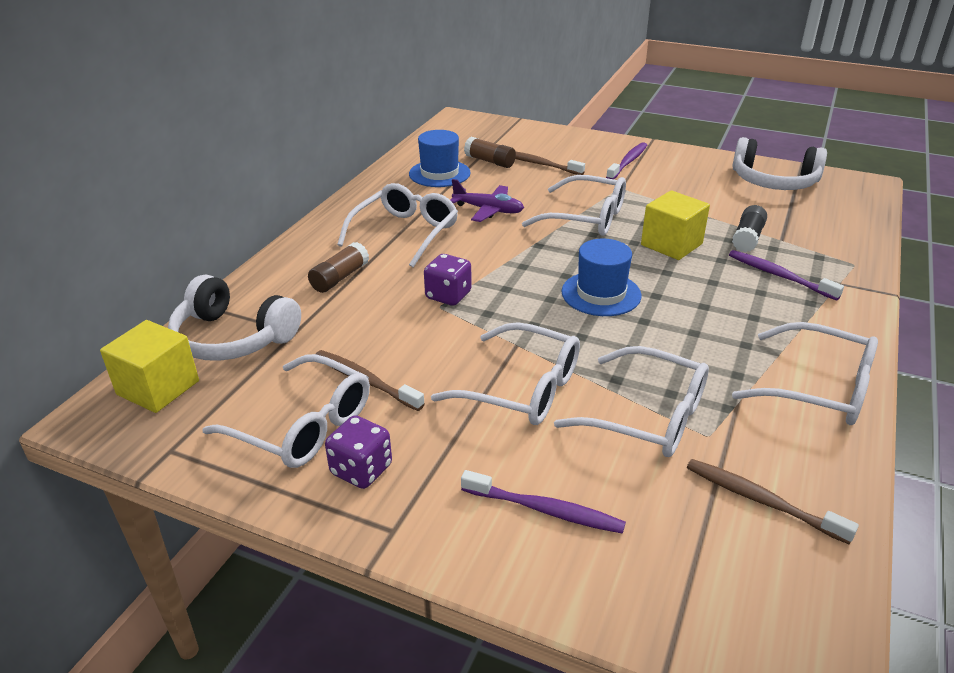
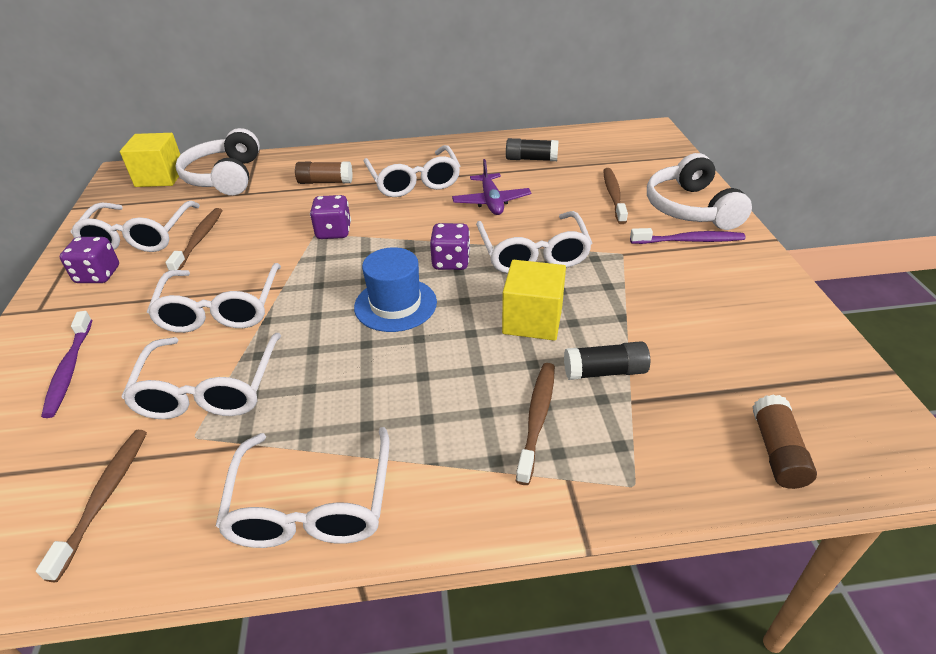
camera: 60 degrees right, 5 degrees up
white glasses [337,183,458,267] -> white glasses turned 75 degrees clockwise [364,145,460,197]
blue hat [409,130,471,187] -> black glue stick [506,138,559,161]
brown glue stick [464,137,516,168] -> brown glue stick moved to [752,394,817,489]
purple toothbrush [729,250,844,301] -> brown toothbrush [516,363,555,485]
white headphones [732,137,827,190] -> white headphones moved to [647,153,752,230]
none -> purple dice [430,223,470,270]

